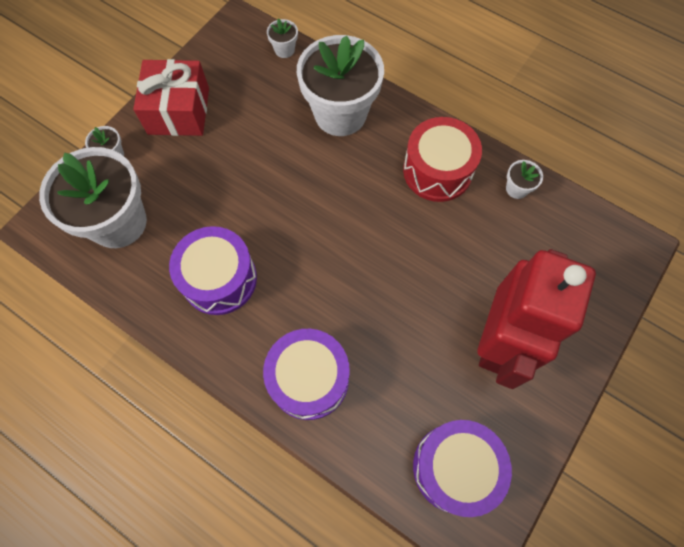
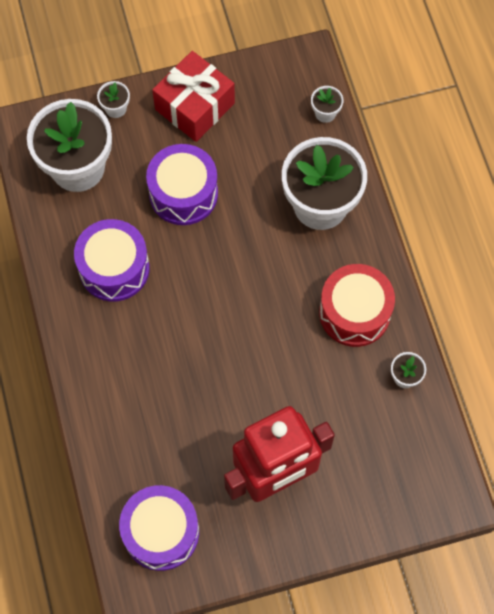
camera: 40 degrees right, 0 degrees up
purple drum [263,329,350,420] -> purple drum moved to [146,144,218,225]

